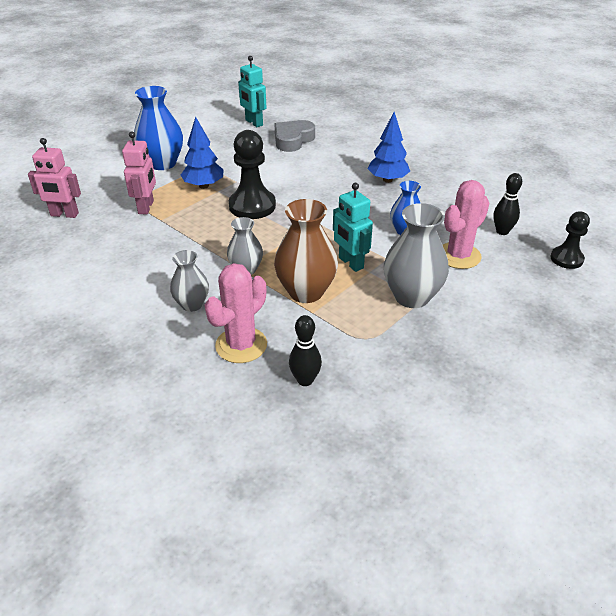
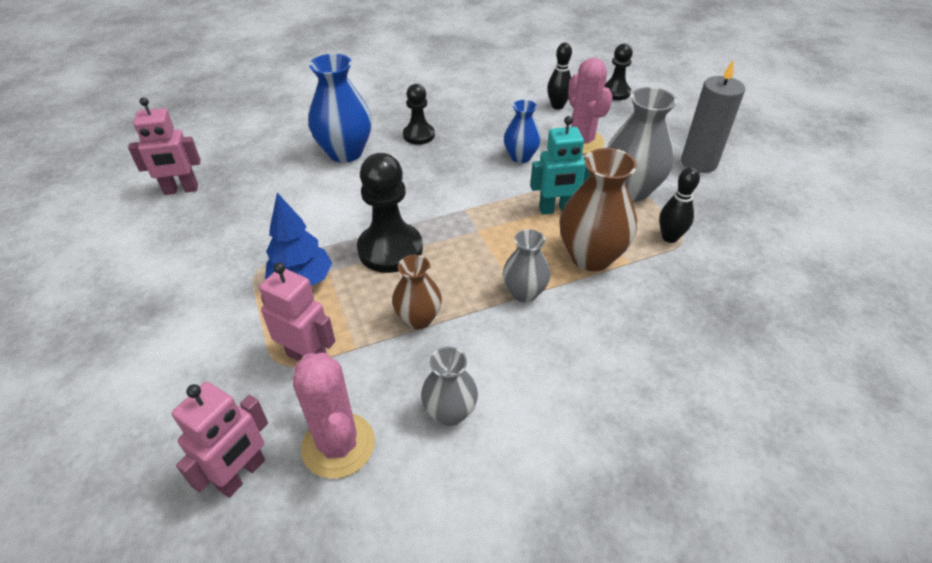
camera: 65 degrees left, 5 degrees up
blue vase [134,86,183,170] -> blue vase moved to [308,54,372,163]
grey vase [170,250,209,312] -> grey vase moved to [421,347,478,426]
pink cactus [205,263,267,363] -> pink cactus moved to [293,353,375,479]
turquoise robot [238,56,266,127] -> pink robot [128,97,201,195]
grey heart [275,120,315,152] -> none
black bowling pin [289,315,322,386] -> black bowling pin moved to [659,167,700,243]
blue tree [368,112,410,183] -> black pawn [403,84,435,145]
none -> brown vase [392,255,442,329]
none -> grey candle [681,60,745,173]

